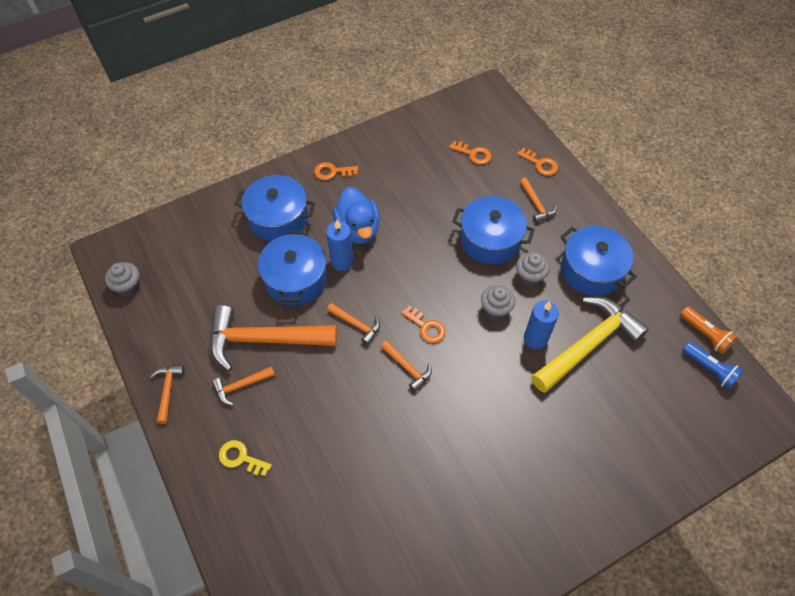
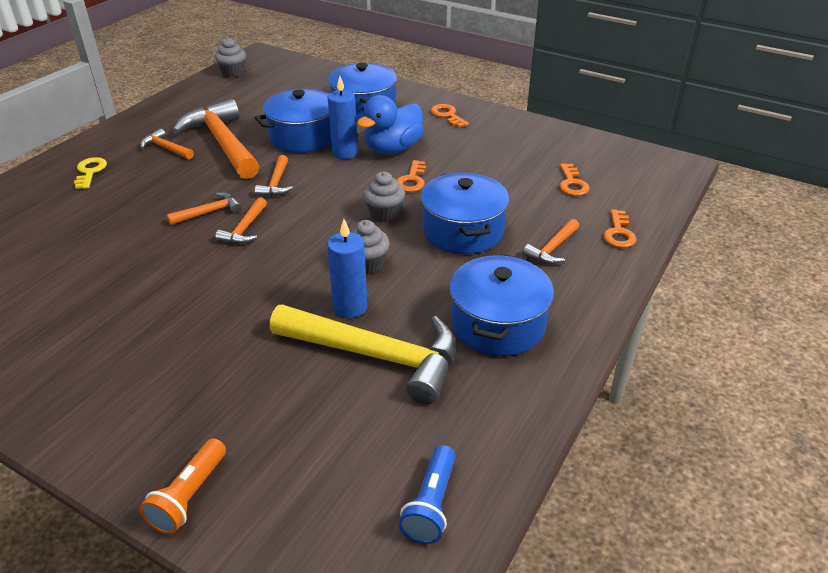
camera: 60 degrees right, 20 degrees down
orange hammer [151,365,185,424] -> orange hammer moved to [167,192,242,225]
orange key [401,306,446,343] -> orange key moved to [397,160,426,192]
grey cupcake [516,252,550,286] -> grey cupcake moved to [363,172,405,222]
orange flashlight [680,306,738,355] -> orange flashlight moved to [139,439,226,534]

